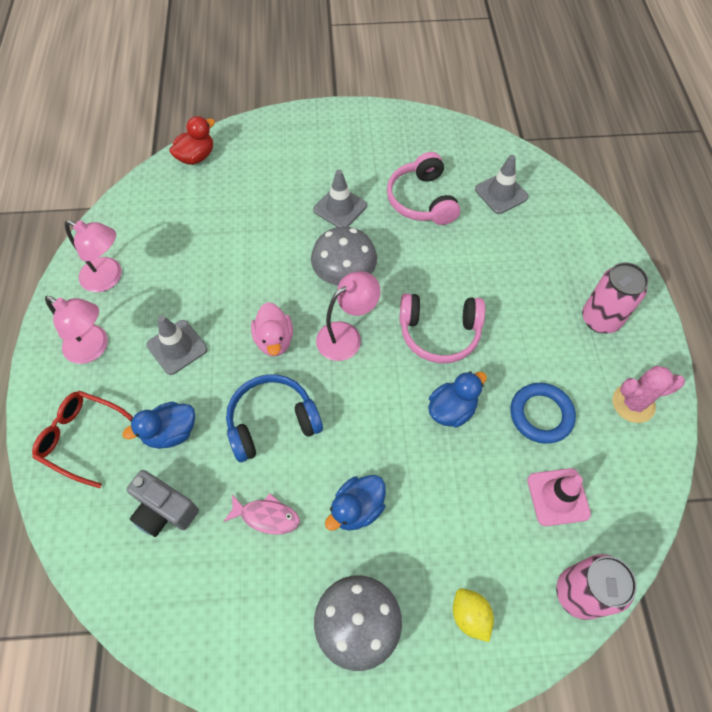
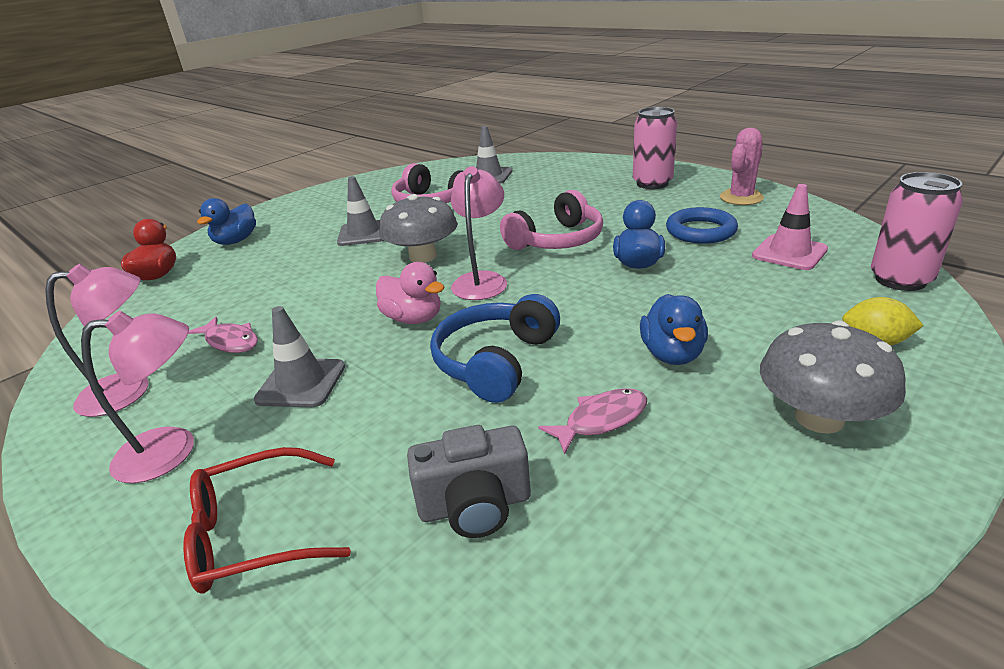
camera: 40 degrees left, 30 degrees down
blue duck [123,402,195,449] -> blue duck moved to [197,198,256,245]
none -> pink fish [188,317,258,353]

